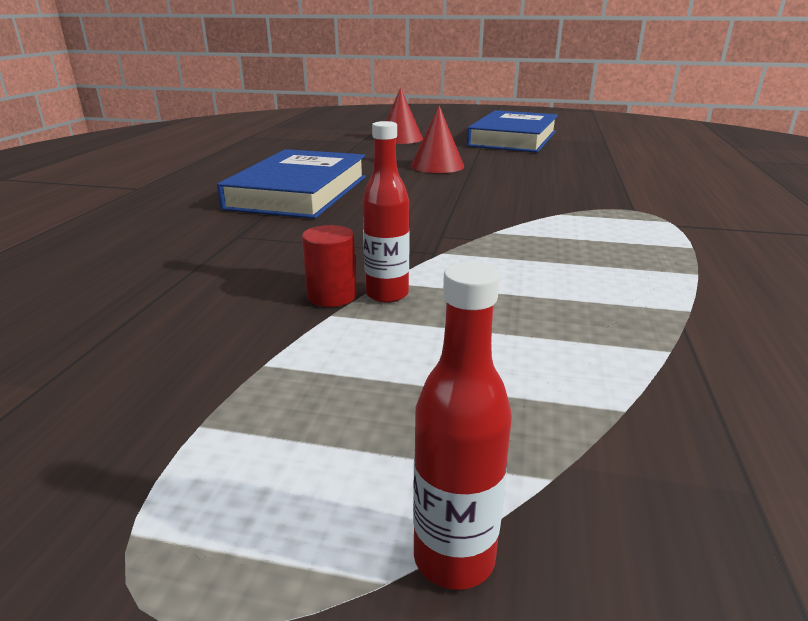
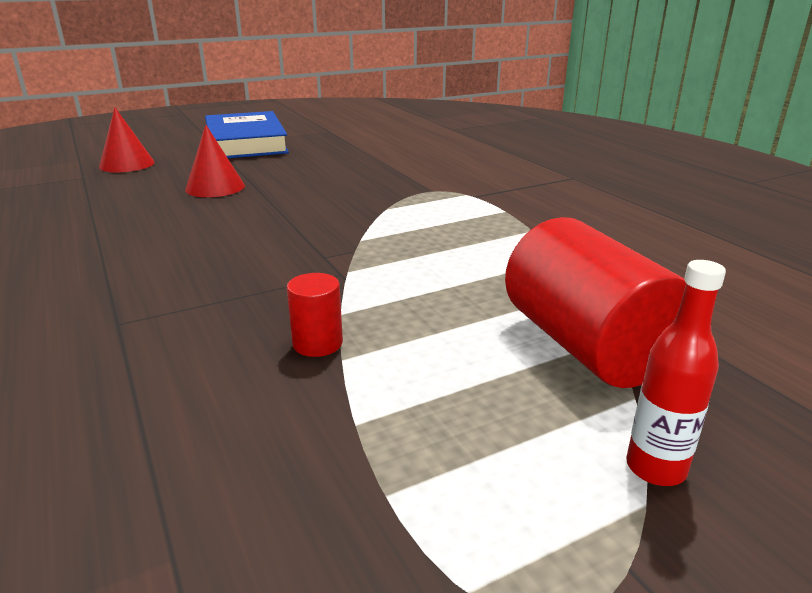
camera: 40 degrees left, 0 degrees up
blue book [217,149,366,219] -> none
red bottle [362,121,409,303] -> none
none -> red cylinder [505,217,686,388]

